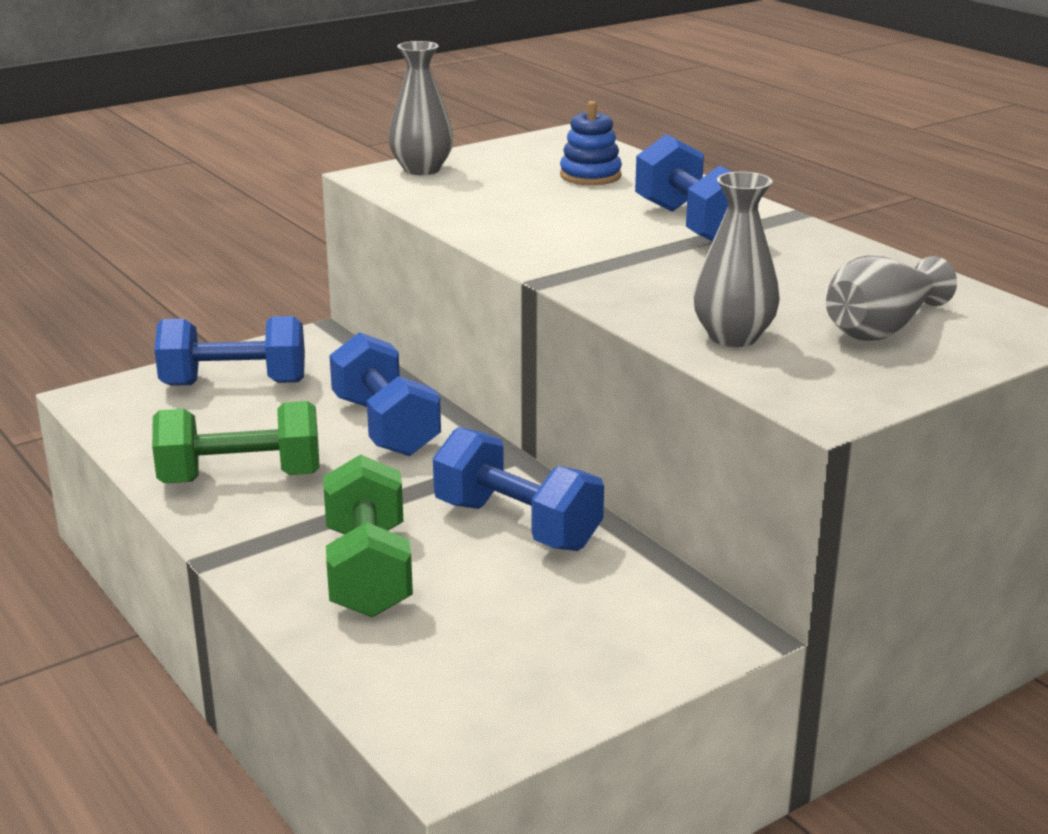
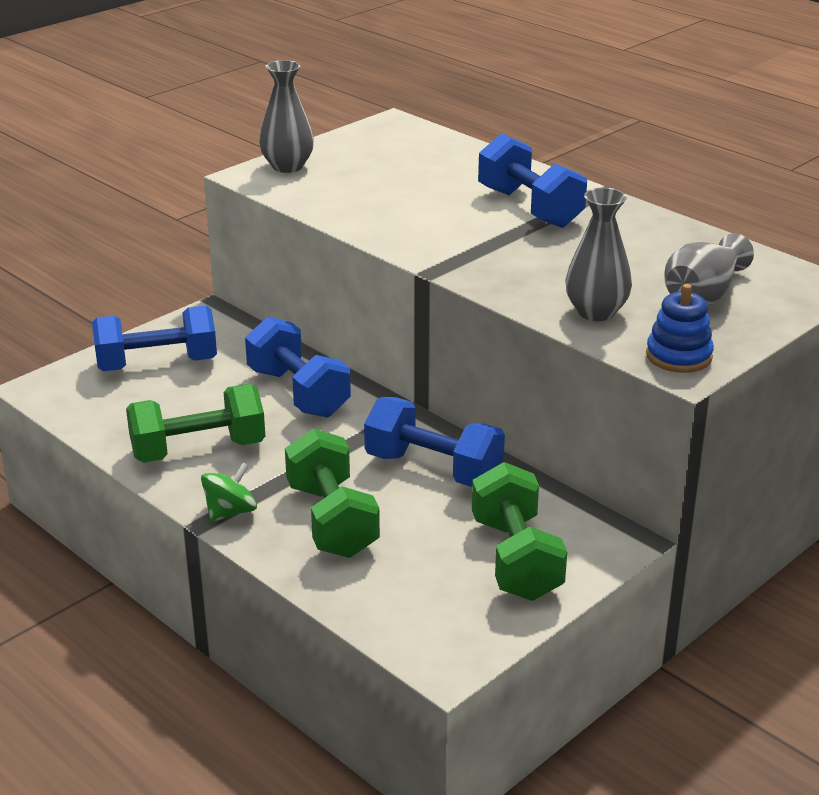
camera: 10 degrees left, 5 degrees up
blue stacking toy [560,101,622,185] -> blue stacking toy moved to [646,284,714,373]
none -> green spinning top [201,463,257,522]
none -> green dumbbell [472,462,567,601]

